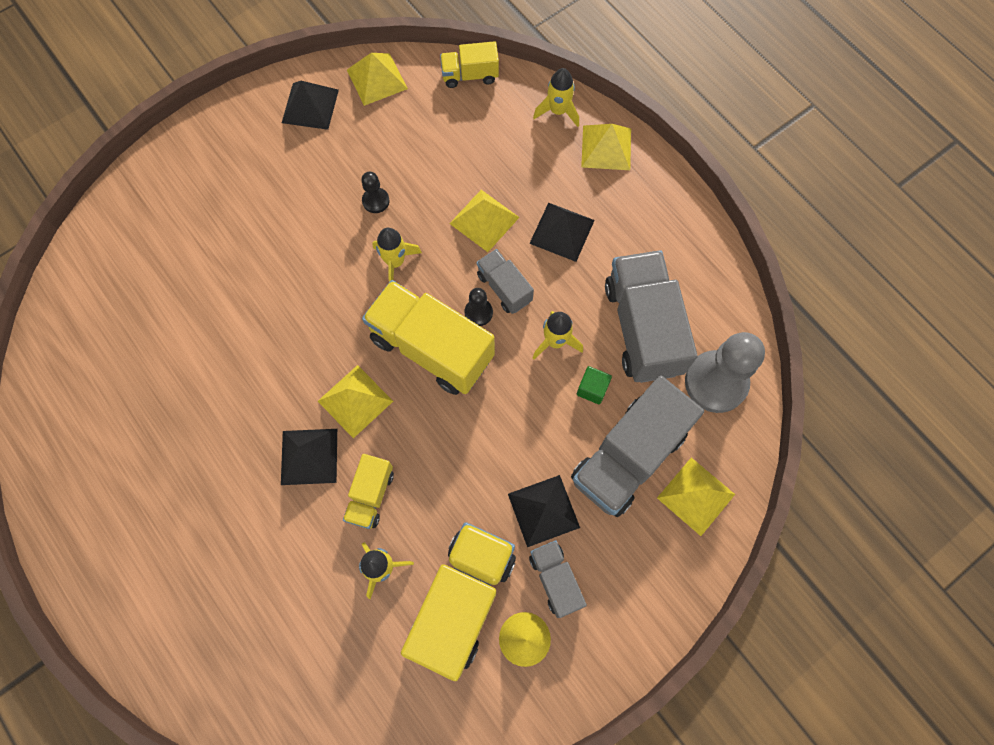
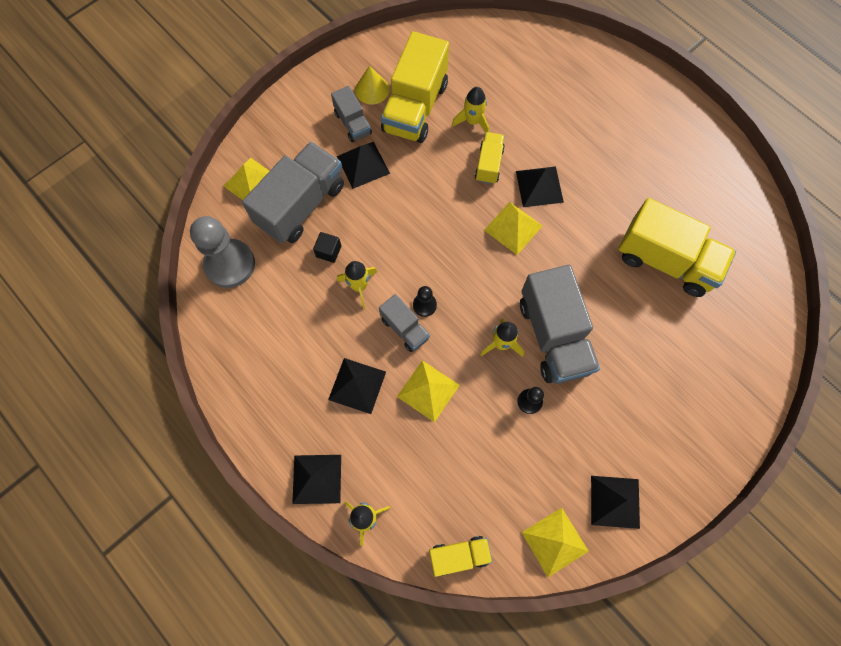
camera: 175 degrees right, 0 degrees up
yellow truck [362,280,495,395] -> yellow truck moved to [618,198,736,297]
green cube [577,366,612,404] -> black cube [313,232,341,263]
yellow pyramid [581,124,631,170] -> black pyramid [292,455,341,504]
grey truck [605,250,698,383] -> grey truck moved to [520,265,600,384]

